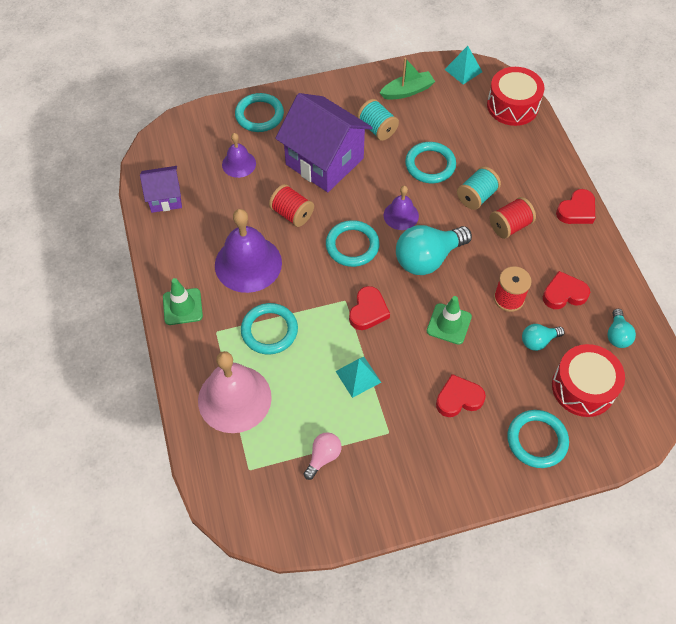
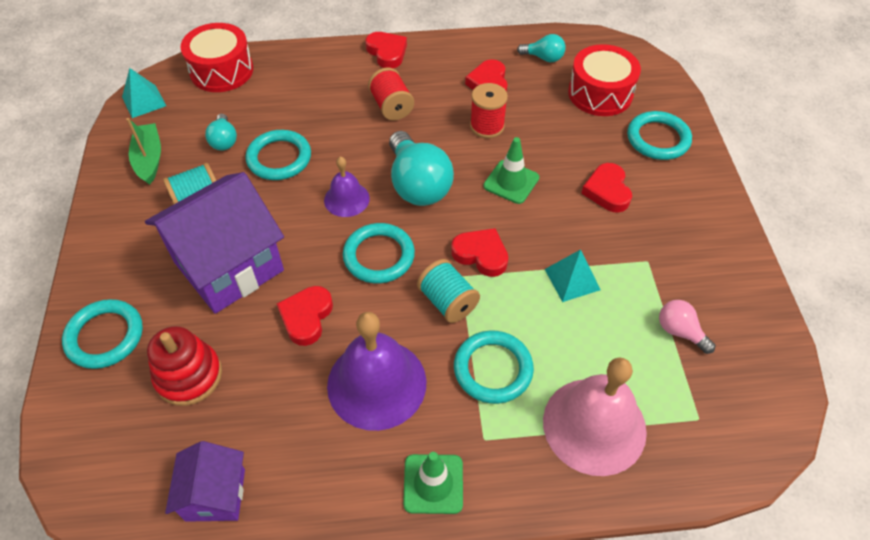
camera: 80 degrees left, 5 degrees down
purple bell [222,133,256,178] -> red stacking toy [147,326,222,406]
red spool [269,184,314,227] -> red heart [277,286,333,346]
turquoise spool [457,166,501,210] -> turquoise spool moved to [417,259,480,323]
turquoise light bulb [522,324,565,351] -> turquoise light bulb moved to [205,114,237,150]

